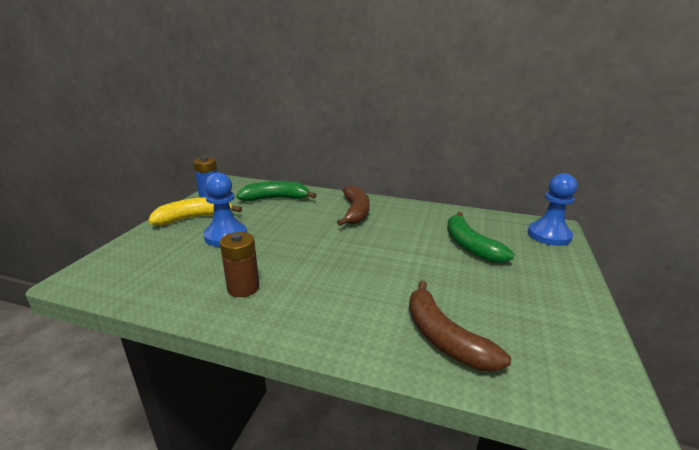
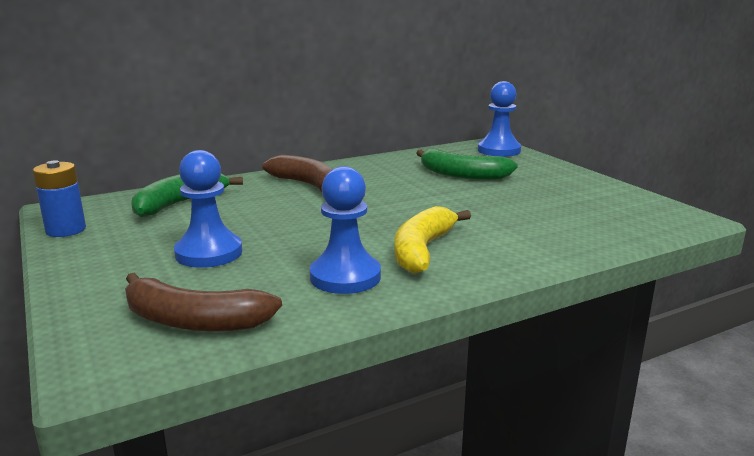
camera: 45 degrees left, 5 degrees down
yellow banana [148,197,242,225] -> yellow banana moved to [394,206,471,274]
brown battery [220,232,259,297] -> blue pawn [310,166,381,294]
brown banana [409,280,511,371] -> brown banana moved to [125,273,282,332]

